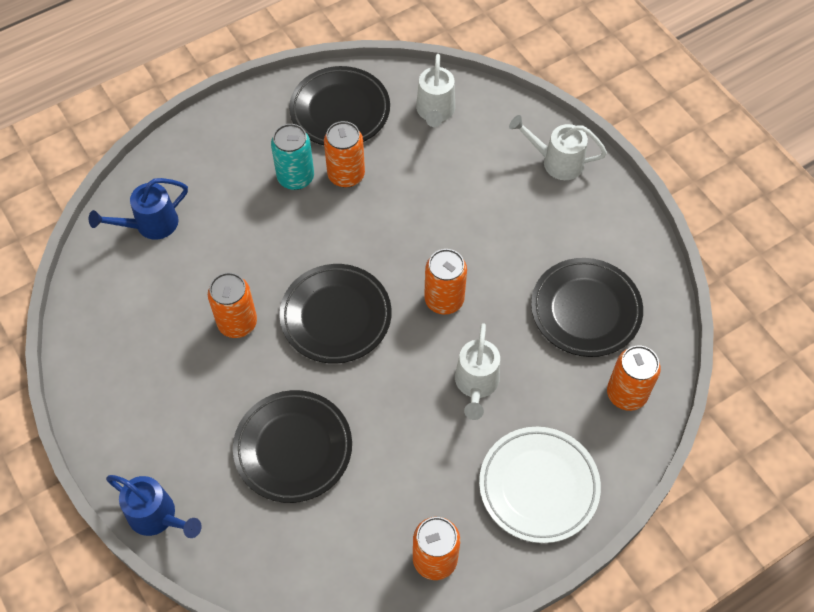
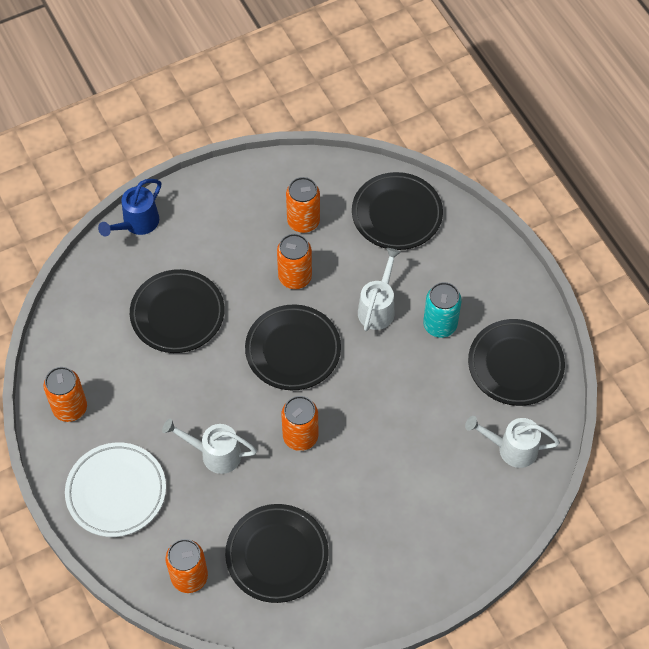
camera: 95 degrees right, 0 degrees up
blue watering can [89,178,188,240] -> black plate [352,172,443,250]
orange can [324,121,365,188] -> orange can moved to [286,177,320,233]
white watering can [509,115,607,180] -> white watering can moved to [358,248,401,331]

